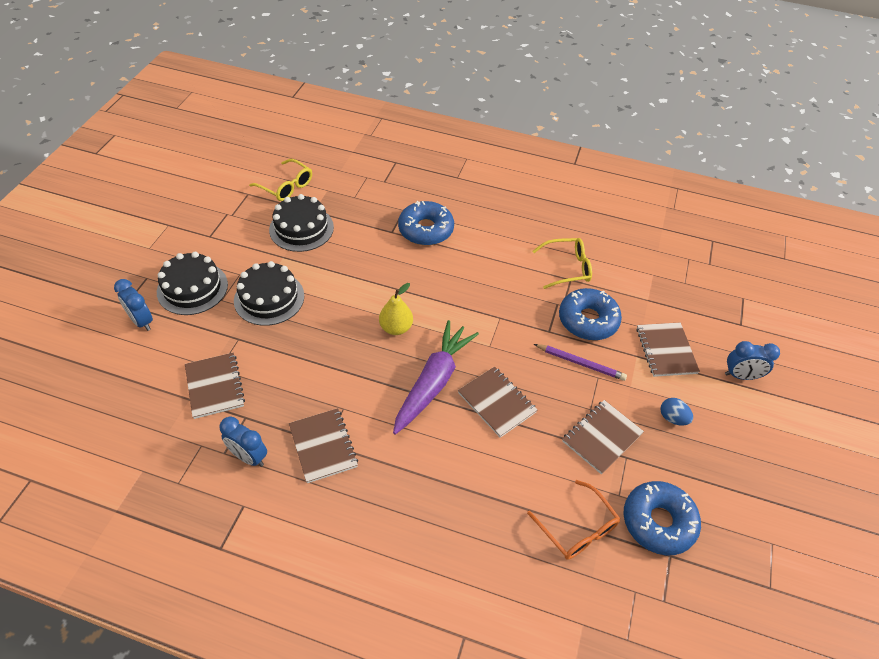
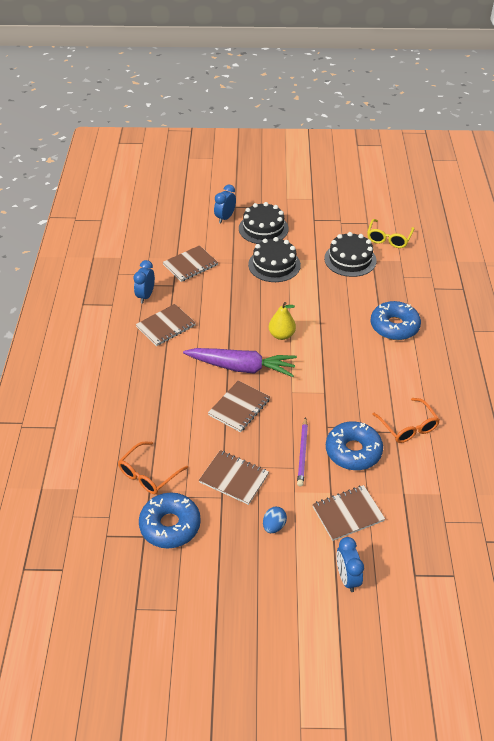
camera: 75 degrees right, 5 degrees down
yellow glasses [533,238,592,289] -> orange glasses [372,398,440,443]

